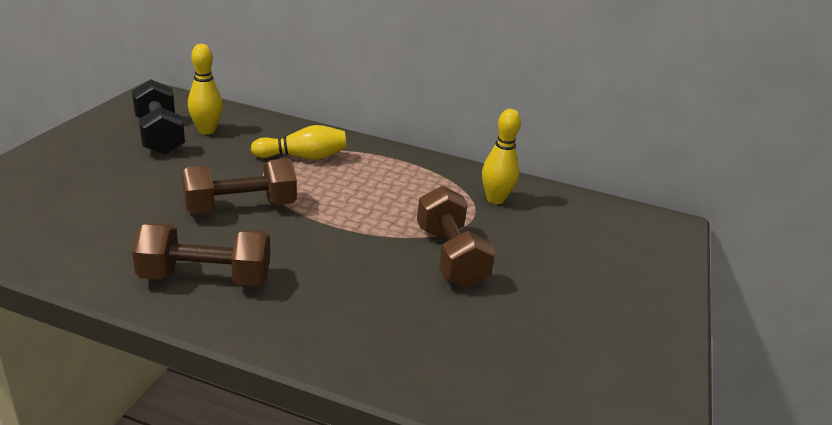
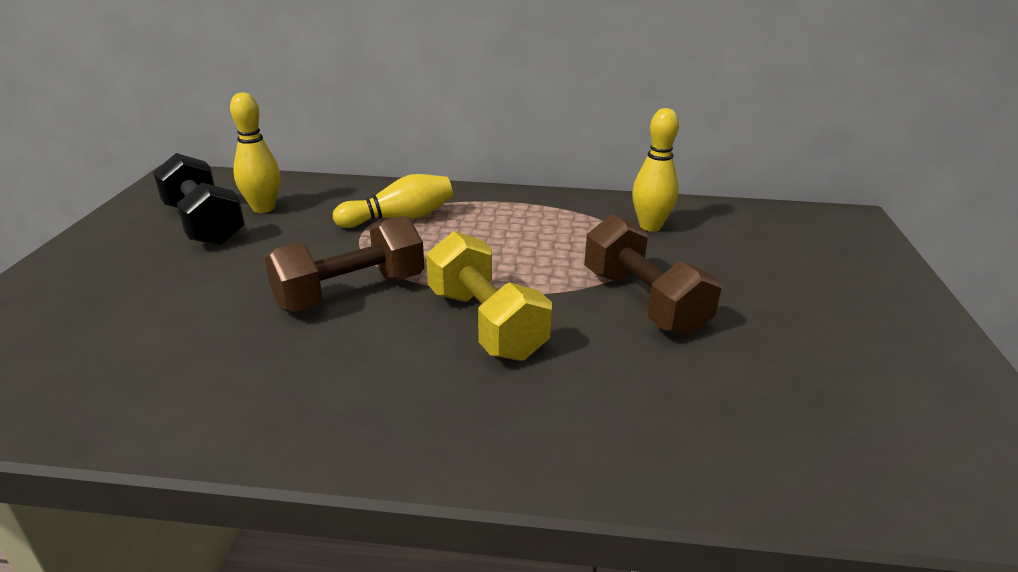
camera: 10 degrees left, 0 degrees up
brown dumbbell [132,223,270,286] -> none
none -> yellow dumbbell [426,231,552,361]

